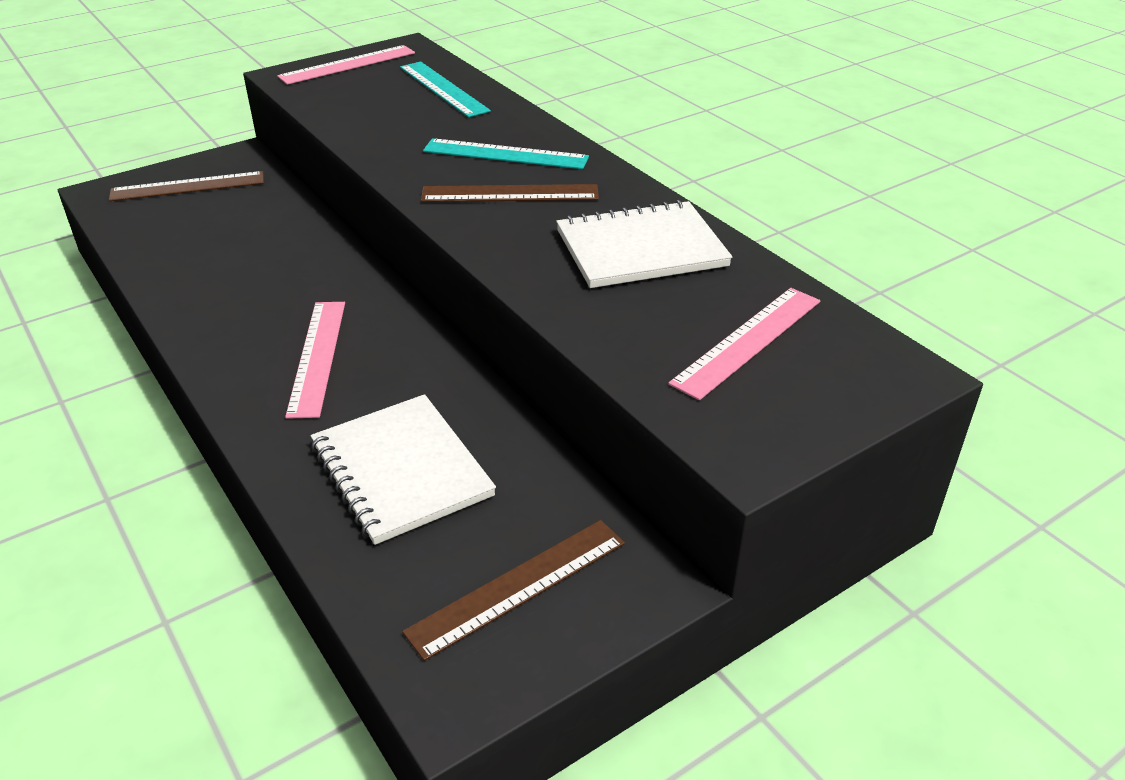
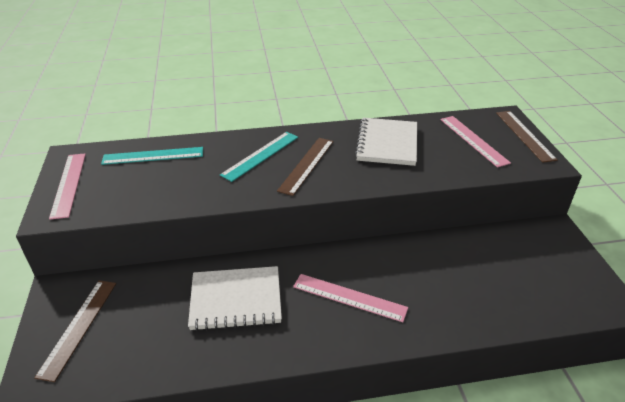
camera: 65 degrees left, 0 degrees up
white notebook [311,394,496,545] -> white notebook moved to [188,266,282,331]
brown ruler [402,520,625,661] -> brown ruler moved to [496,111,558,163]

